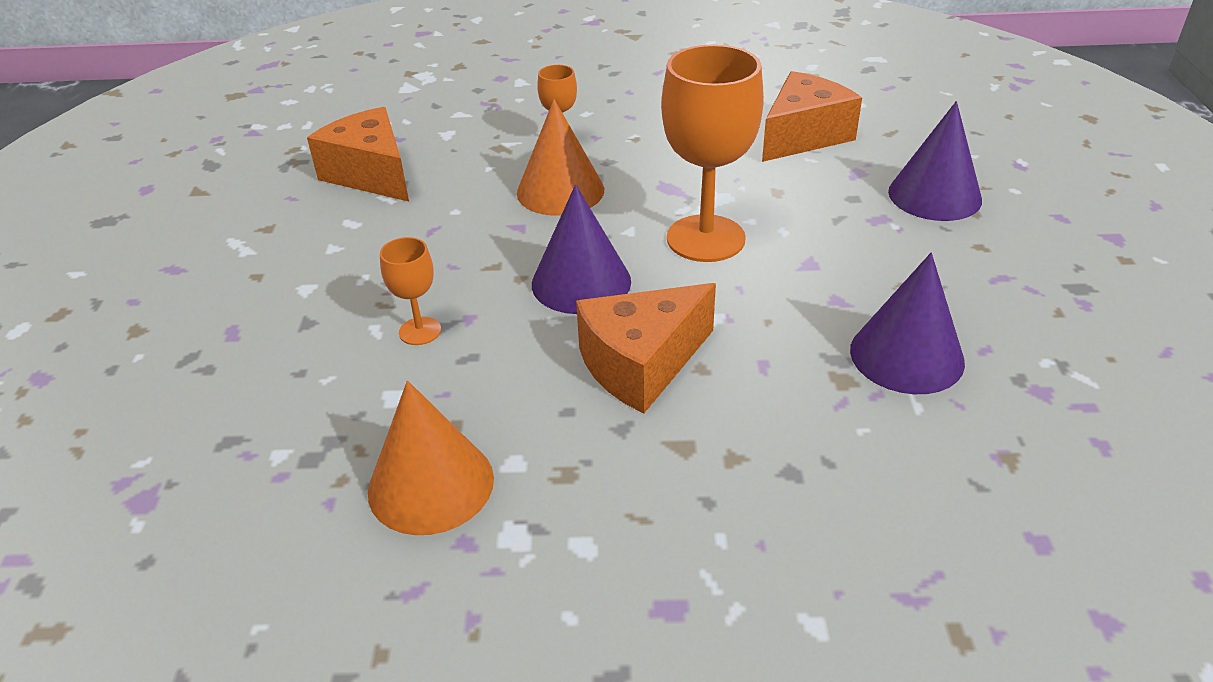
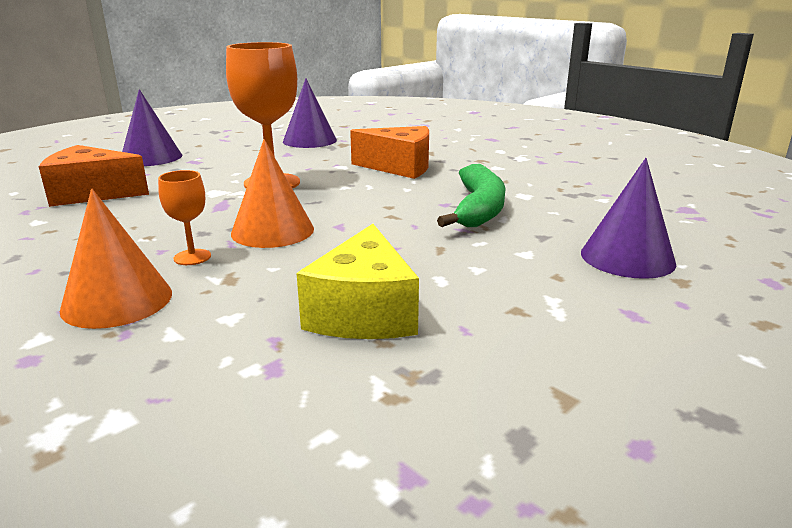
camera: 135 degrees left, 15 degrees down
orange cheese [307,107,409,202] -> yellow cheese [297,224,419,339]
orange cone [368,381,494,535] -> orange cone moved to [60,188,172,329]
orange goblet [380,237,441,345] -> green banana [437,164,506,227]
purple cone [532,184,631,314] -> purple cone moved to [581,158,676,279]

